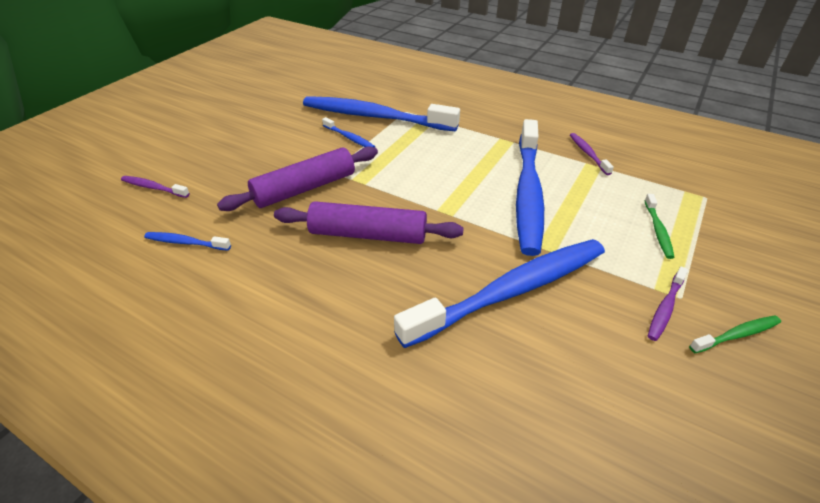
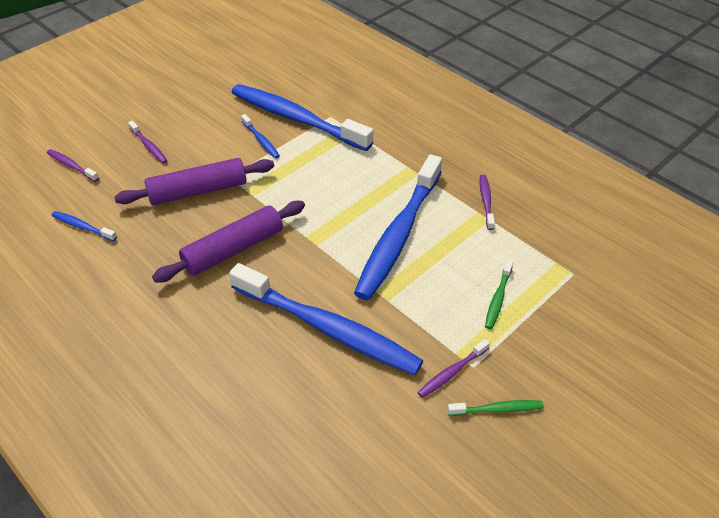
camera: 15 degrees right, 5 degrees up
purple rolling pin [274,201,464,244] -> purple rolling pin turned 60 degrees counterclockwise [152,201,305,283]
blue toothbrush [394,239,605,348] -> blue toothbrush turned 45 degrees clockwise [229,263,423,375]
none -> purple toothbrush [128,121,167,164]

